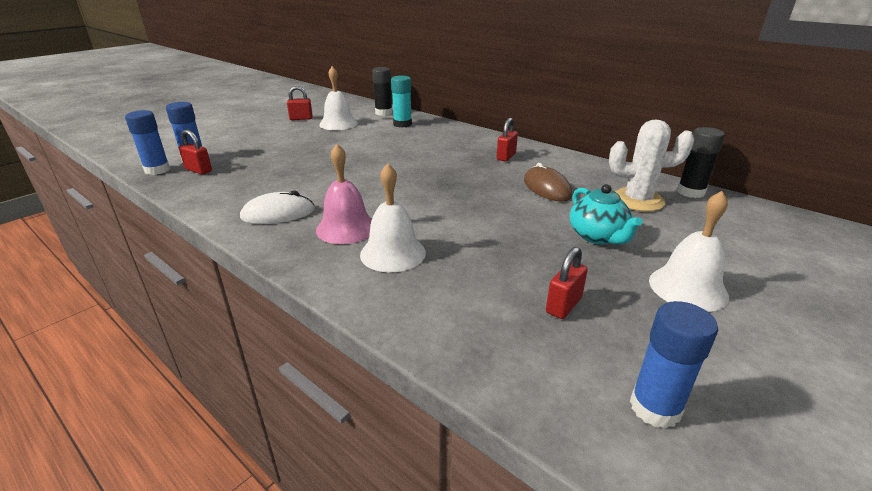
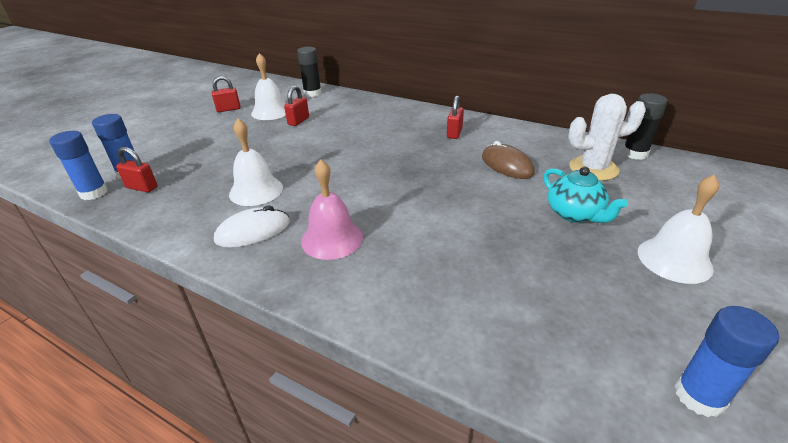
camera: 10 degrees left, 5 degrees up
white bell [360,163,426,272] -> white bell moved to [229,119,283,206]
turquoise glue stick [391,76,412,128] -> none
red padlock [546,247,588,319] -> red padlock moved to [284,86,309,126]

